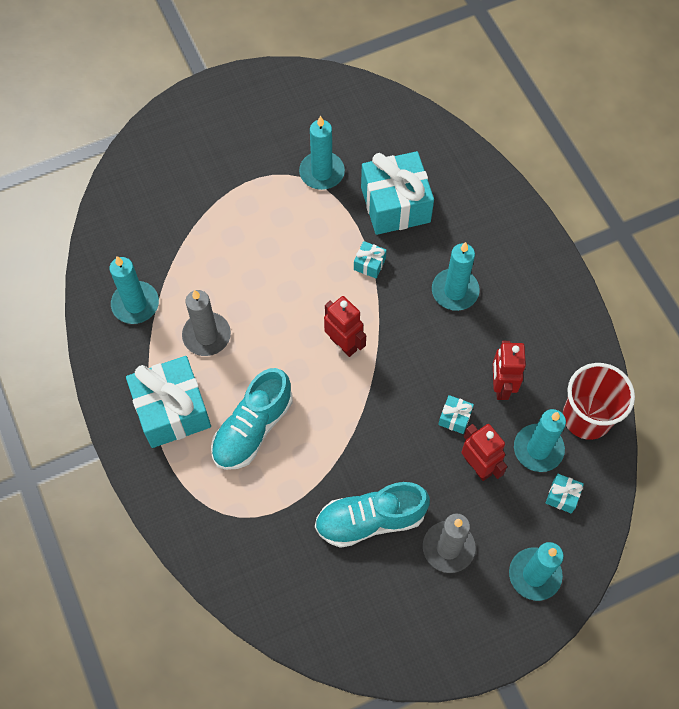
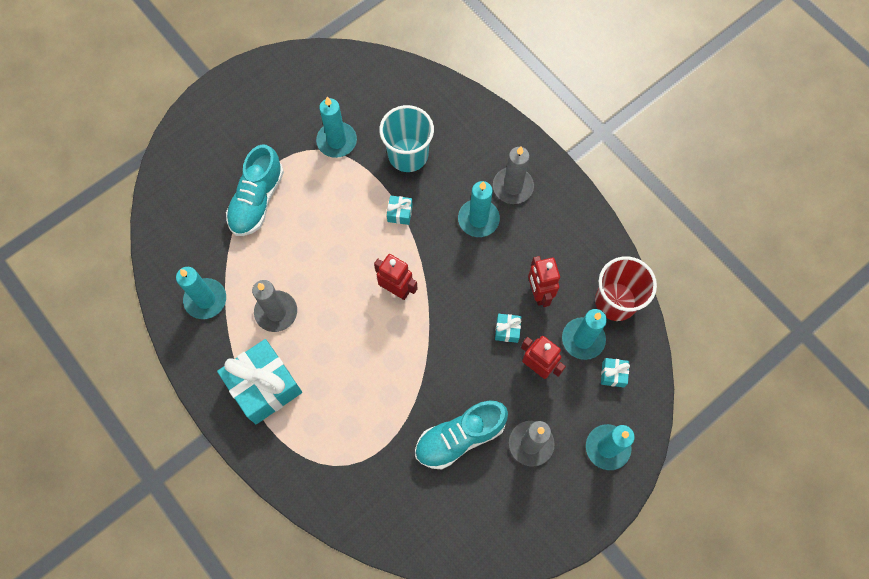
camera: 15 degrees left, 5 degrees up
turquoise shoe [211,368,293,470] -> turquoise shoe moved to [226,144,284,236]
turquoise gift [361,151,434,235] -> turquoise cup [379,105,434,172]
none -> grey candle [493,146,534,204]

